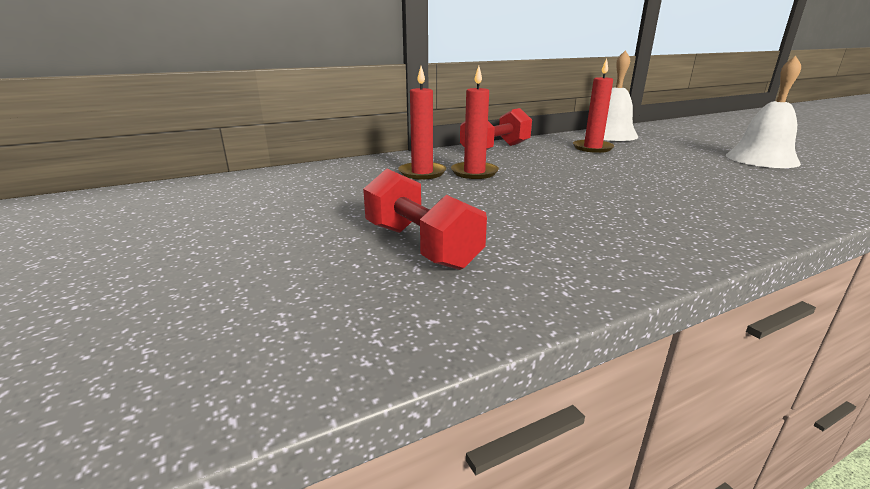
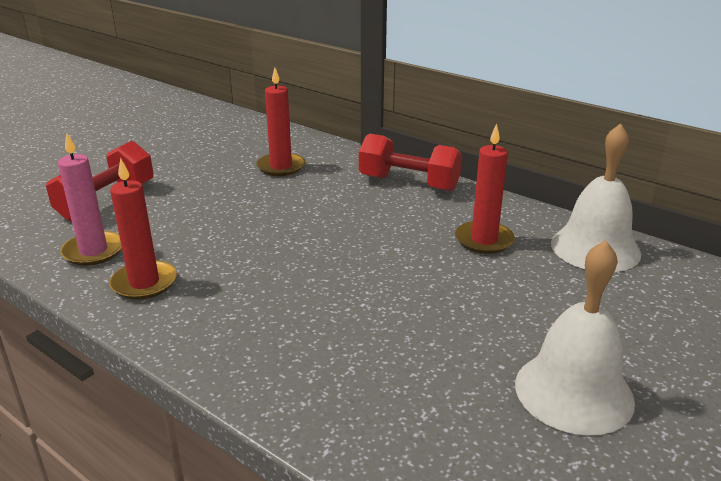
camera: 65 degrees right, 5 degrees up
red candle [451,66,499,179] -> red candle moved to [110,158,177,300]
none -> pink candle [58,133,122,266]

